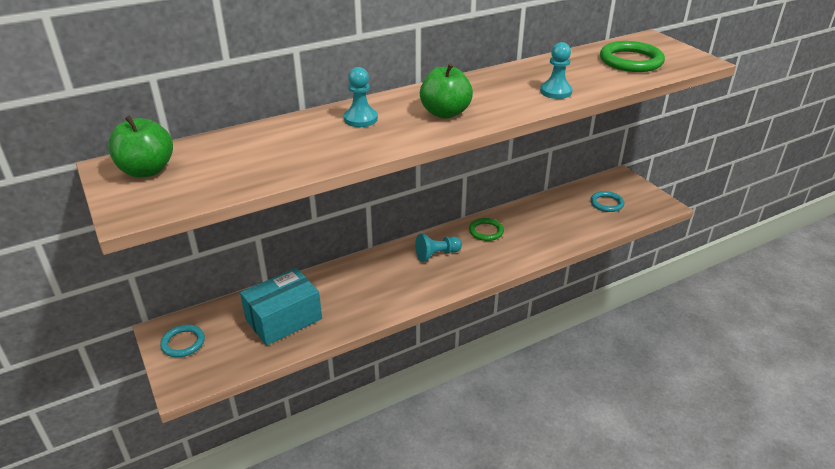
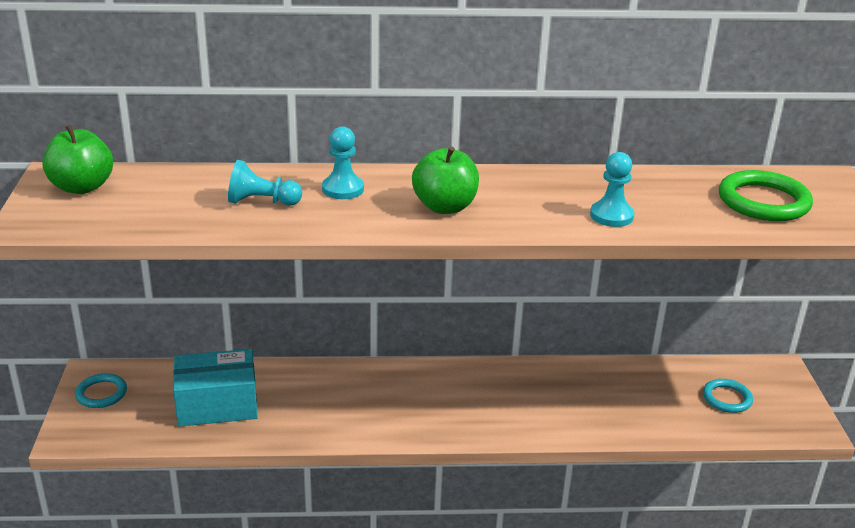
camera: 25 degrees right, 5 degrees down
turquoise pawn [415,234,462,262] -> turquoise pawn moved to [228,160,302,206]
green ring [469,218,504,241] -> none

